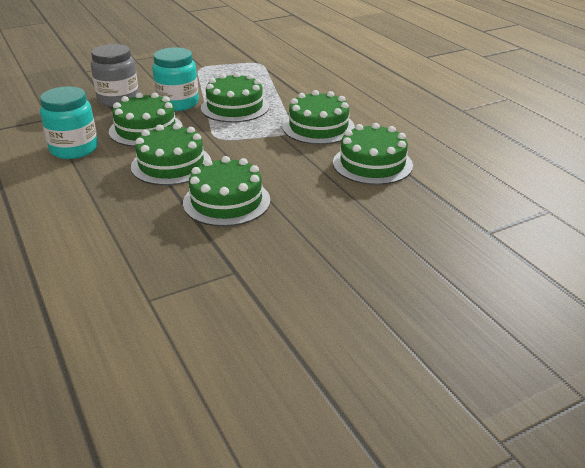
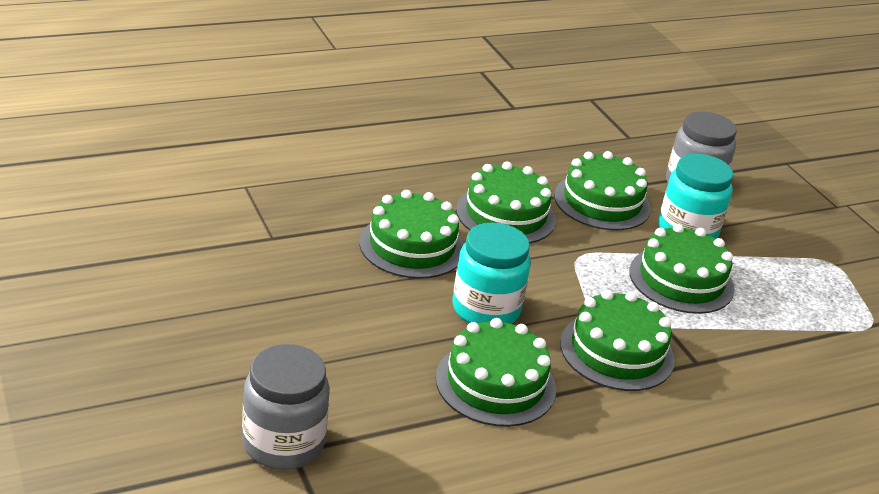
camera: 90 degrees right, 0 degrees up
turquoise jar [40,86,98,159] -> turquoise jar moved to [452,223,531,324]
none -> grey jar [242,344,330,470]

